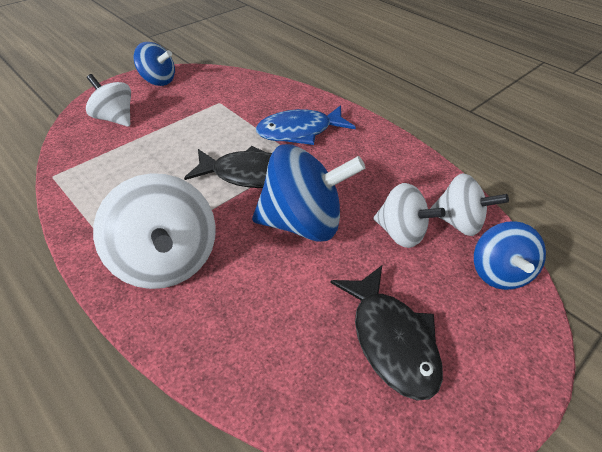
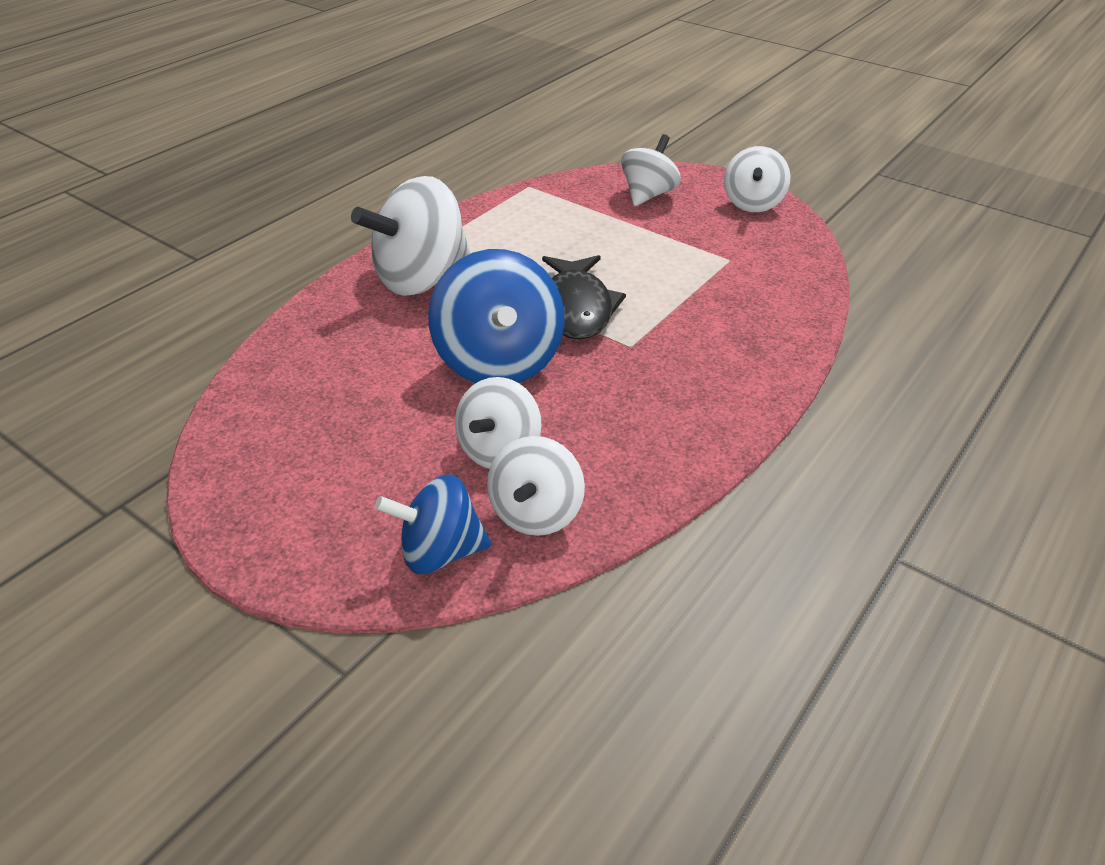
camera: 80 degrees right, 5 degrees down
blue spinning top [134,42,175,86] -> white spinning top [724,146,790,212]
blue fish [256,105,356,145] -> none
black fish [331,265,443,401] -> none

